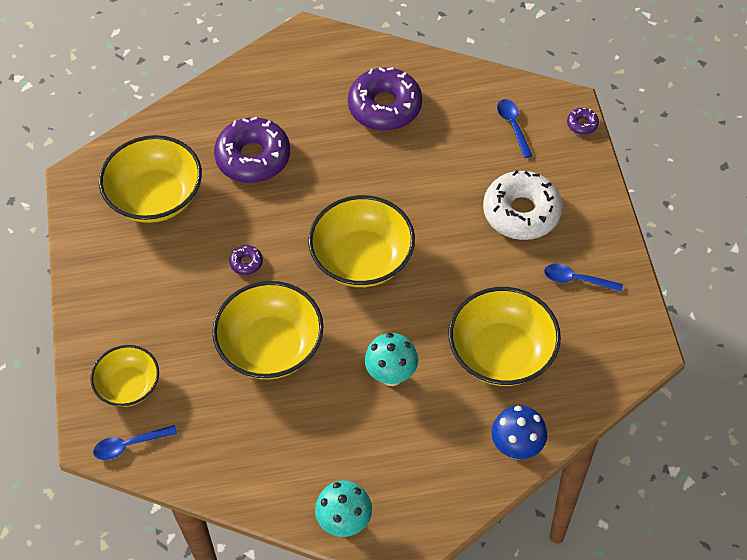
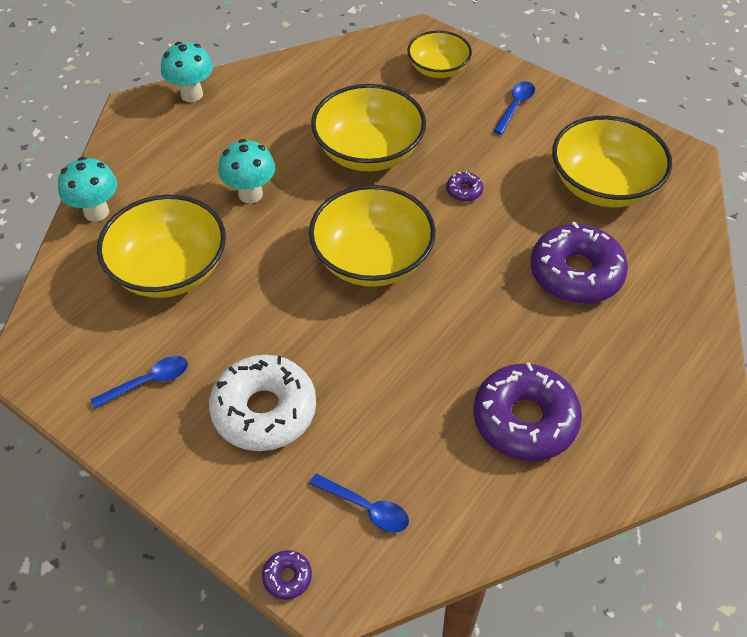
camera: 135 degrees right, 5 degrees down
blue spoon [93,425,177,460] -> blue spoon moved to [493,81,535,135]
blue mushroom [491,405,547,459] -> turquoise mushroom [58,157,117,222]

